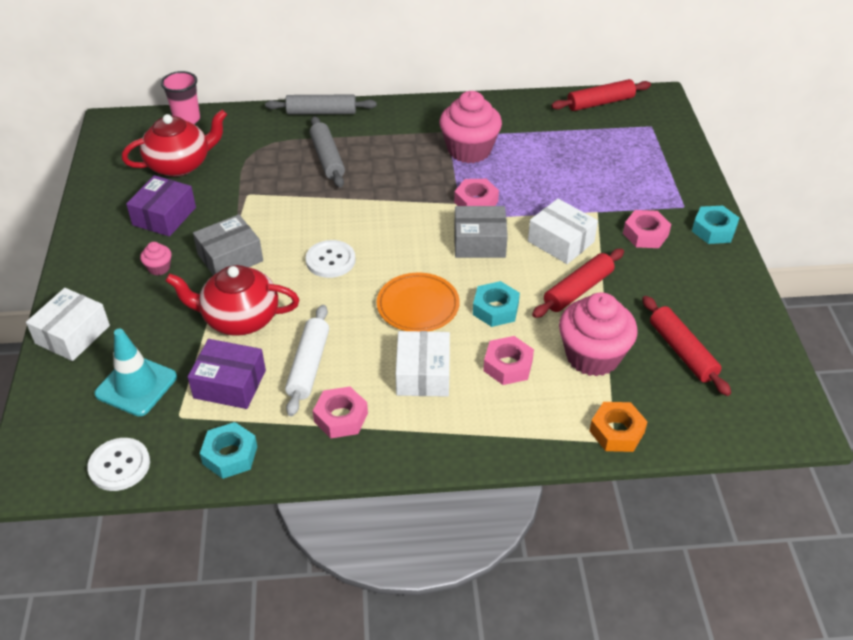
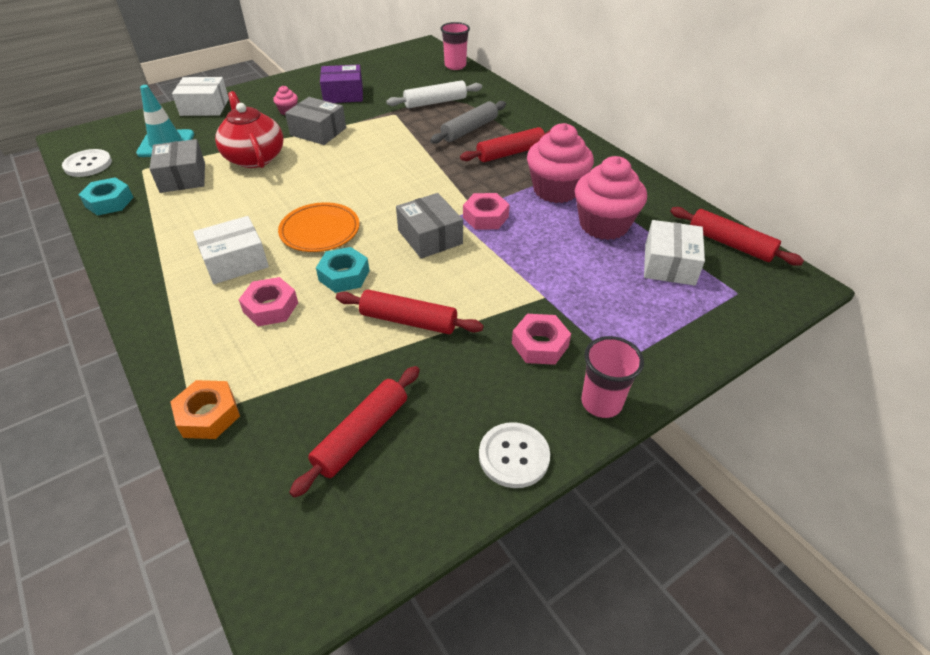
camera: 60 degrees right, 0 degrees up
red teapot [122,110,227,177] -> none
purple box [188,339,266,409] -> grey box [149,139,205,193]
grey rolling pin [265,94,377,114] -> none
white rolling pin [285,305,329,416] -> white rolling pin moved to [386,80,482,108]
white button [306,240,356,278] -> white button moved to [479,422,550,488]
pink nut [313,387,368,438] -> none
white box [528,199,598,264] -> white box moved to [644,220,705,286]
pink cupcake [559,292,637,377] -> pink cupcake moved to [575,156,647,240]
turquoise nut [692,206,739,244] -> pink cup [581,336,644,418]
none -> red rolling pin [460,127,550,162]

